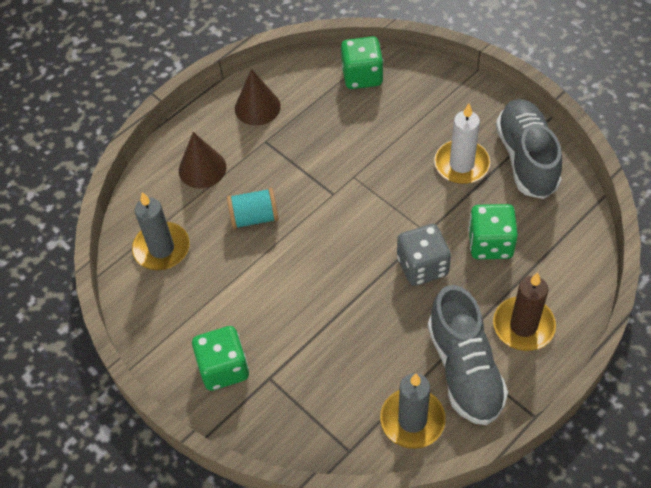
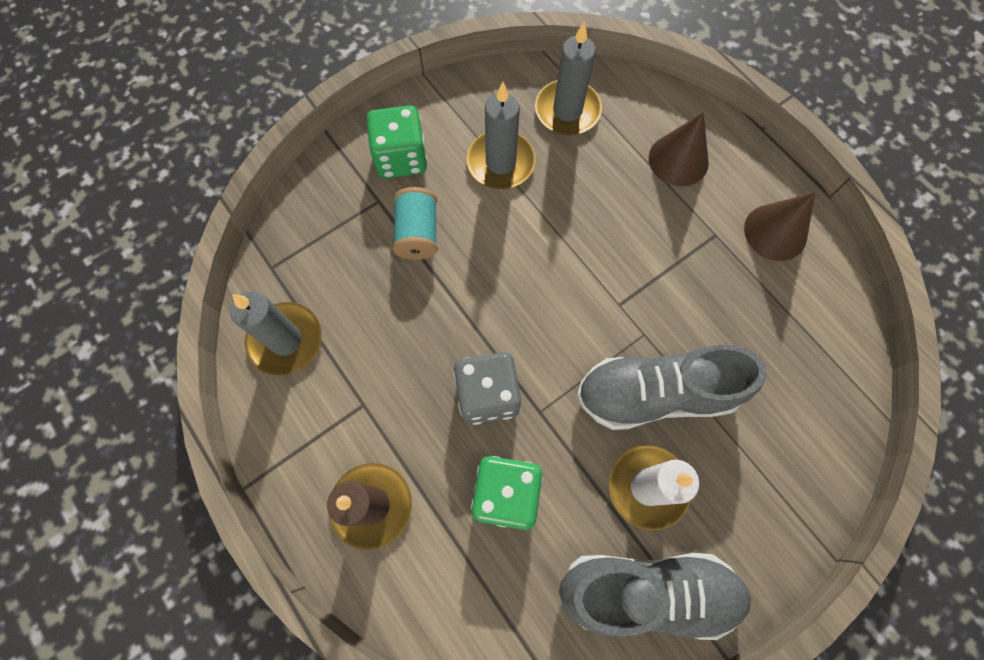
camera: 95 degrees right, 15 degrees up
turquoise spool [227,188,279,229] -> turquoise spool moved to [393,187,437,260]
green dice [341,36,383,89] -> none
grey shoe [428,285,508,425] -> grey shoe moved to [577,345,767,430]
none -> grey candle [466,82,536,189]

